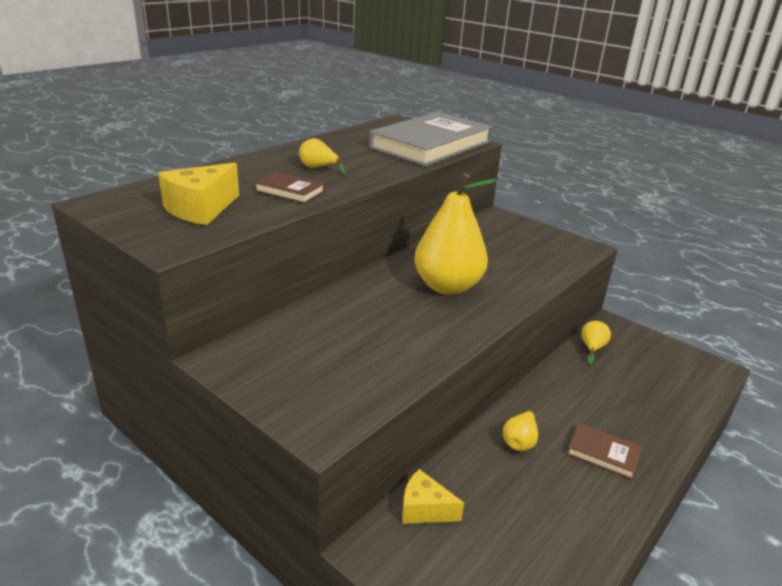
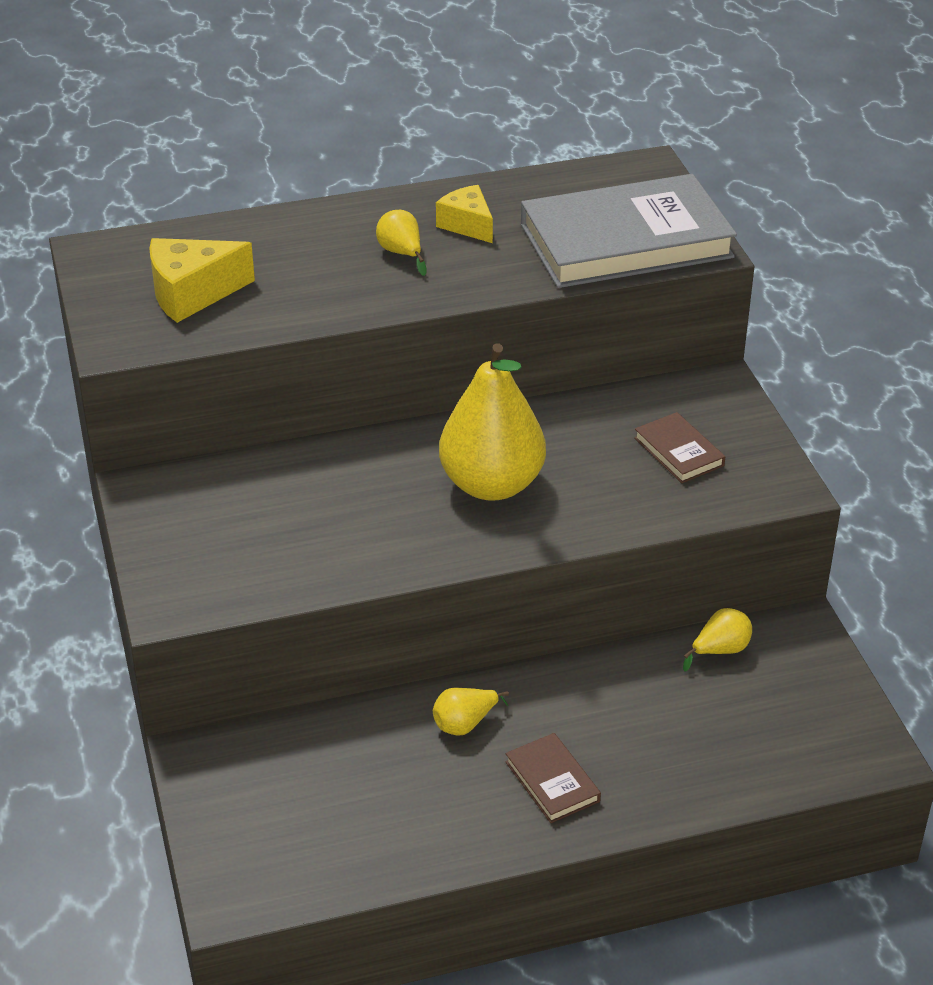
camera: 35 degrees right, 10 degrees up
brown book [254,172,325,204] -> brown book moved to [634,412,725,483]
yellow cheese [402,469,464,524] -> yellow cheese moved to [436,185,493,243]

